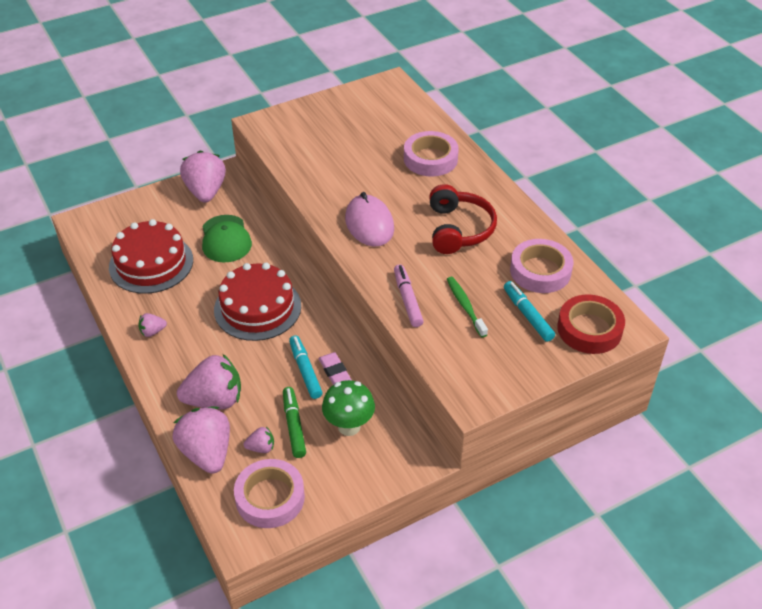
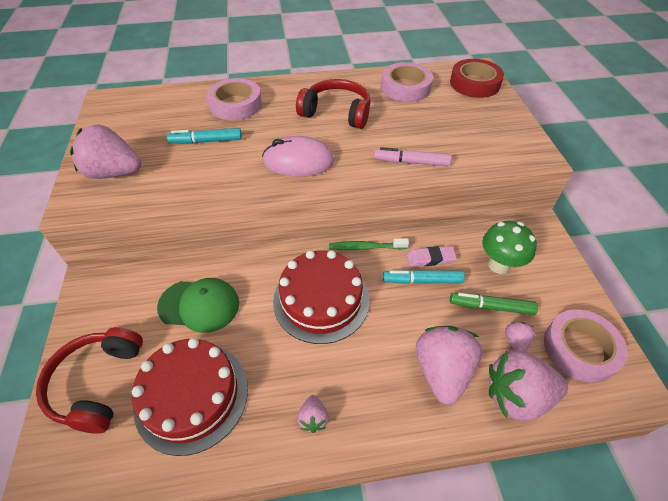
camera: 70 degrees left, 5 degrees up
pink strawberry [180,151,226,203] -> pink strawberry moved to [70,125,141,179]
green toothbrush [447,277,488,338] -> green toothbrush moved to [329,238,409,250]
turquoise marker [504,281,555,342] -> turquoise marker moved to [167,128,242,144]
none -> red headphones [36,327,143,434]

